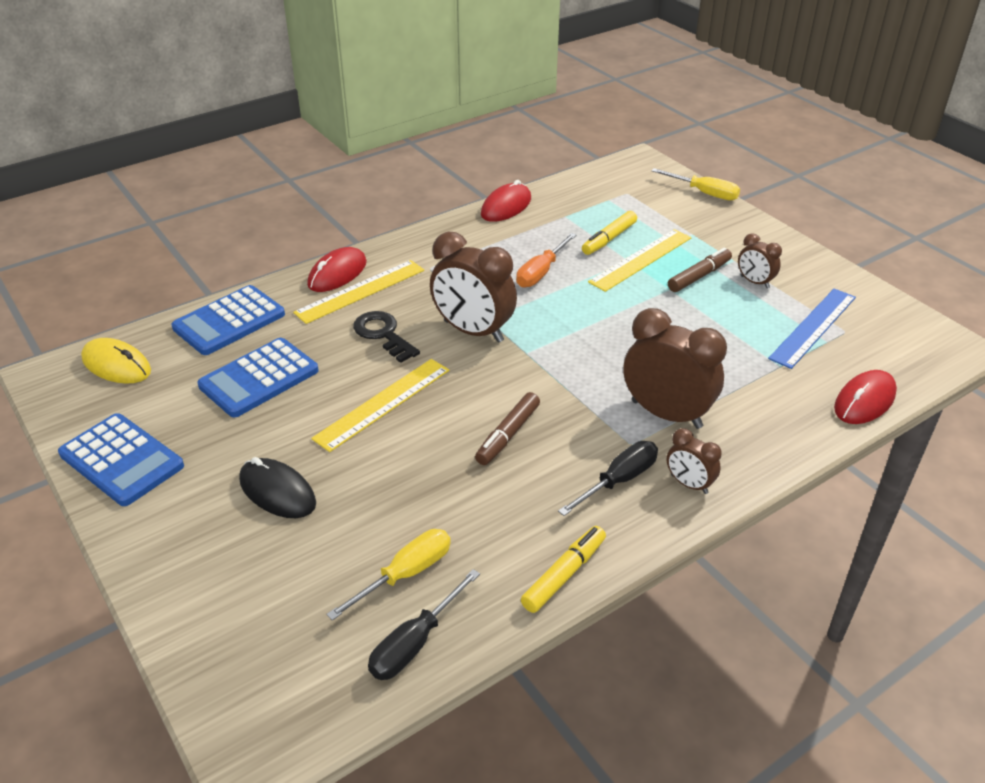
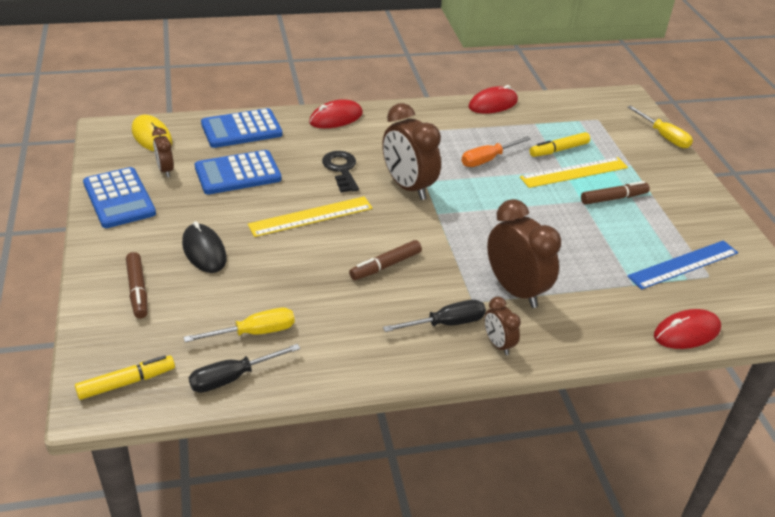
camera: 20 degrees right, 0 degrees up
yellow ruler [293,260,424,324] -> none
yellow marker [521,526,606,613] -> yellow marker moved to [75,355,175,400]
brown clock [738,233,782,289] -> brown clock moved to [152,128,174,177]
none -> brown marker [126,252,148,319]

